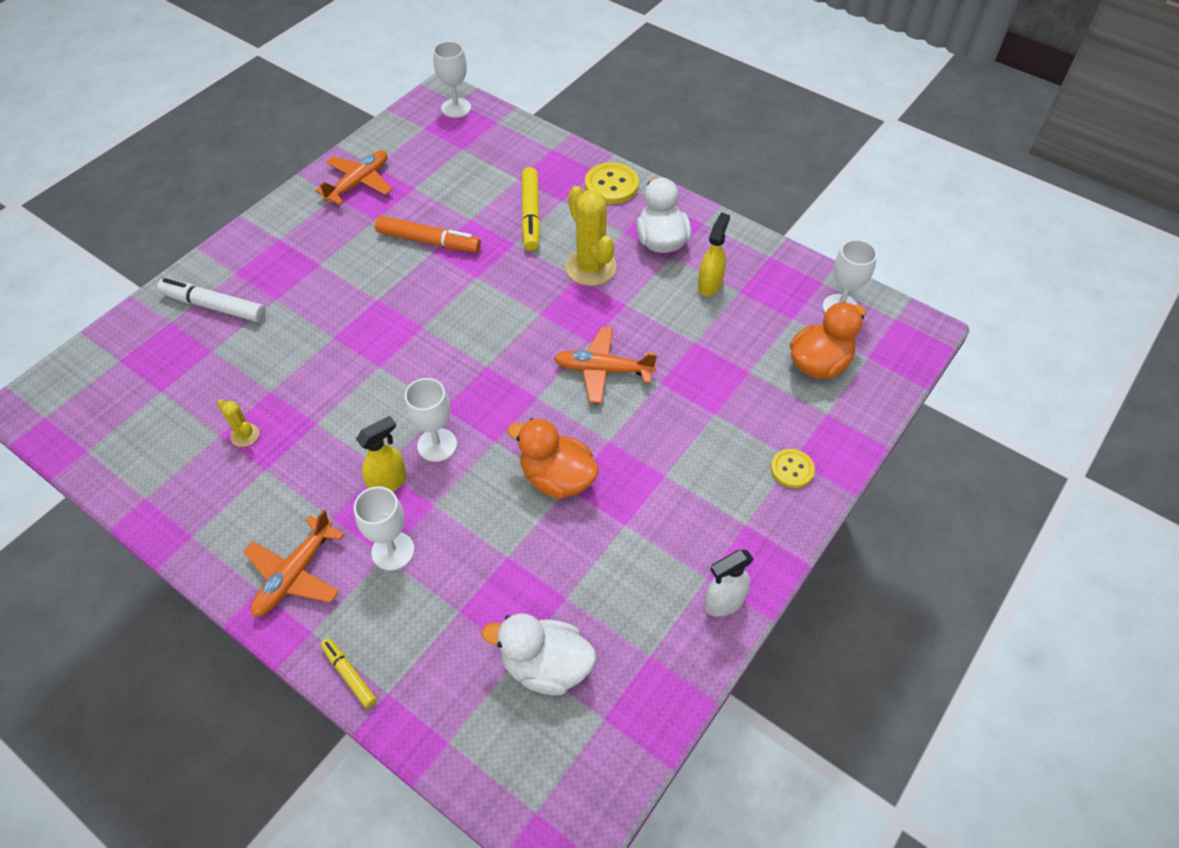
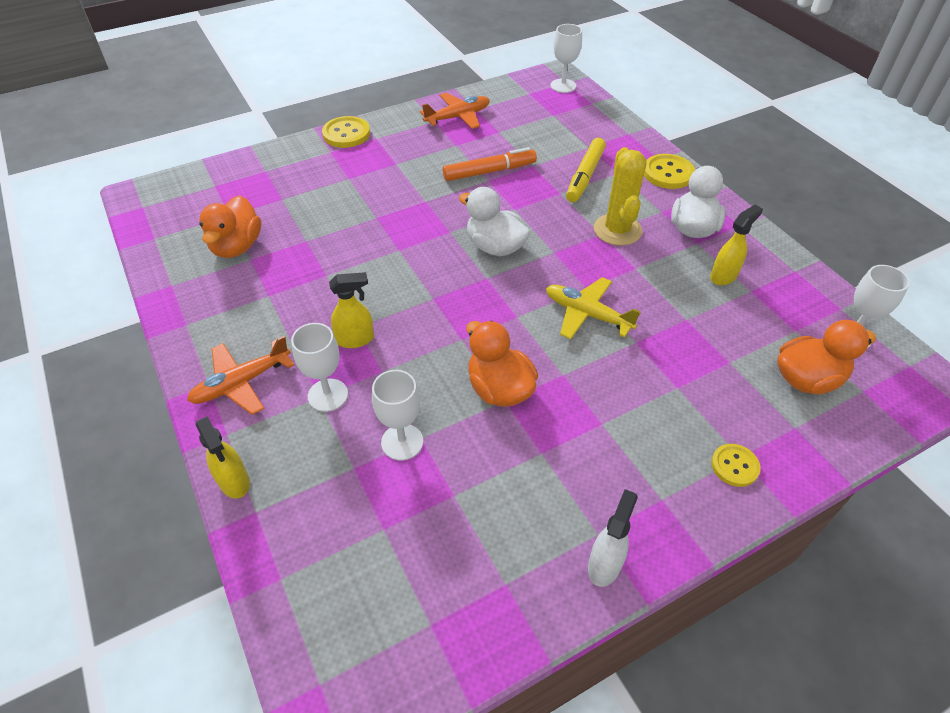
camera: 25 degrees right, 5 degrees down
white marker [157,278,266,322] -> none
yellow cactus [217,399,259,447] -> none
yellow marker [320,638,377,708] -> yellow spray bottle [195,416,250,499]
orange marker [375,216,481,253] -> orange marker turned 60 degrees counterclockwise [443,147,537,181]
white goblet [405,378,457,462] -> white goblet moved to [372,370,423,460]
white duck [482,613,596,695] -> white duck moved to [459,187,530,256]
orange plane [554,327,657,404] -> yellow plane [546,277,641,339]
white spray bottle [704,550,754,617] -> white spray bottle turned 120 degrees clockwise [588,489,638,587]
none -> orange duck [199,195,261,258]
none -> yellow button [322,116,370,148]

